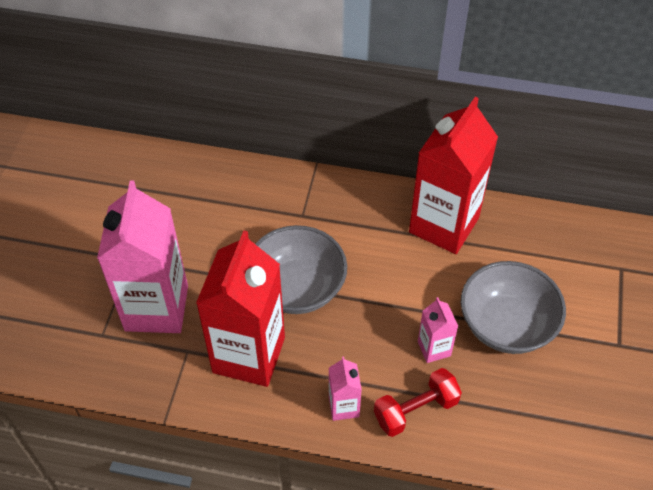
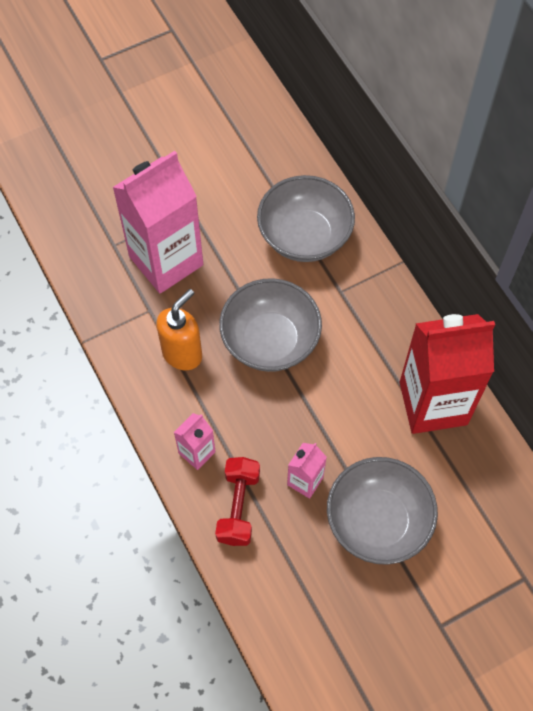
camera: 50 degrees right, 10 degrees up
red carton [196,230,285,387] -> orange soap dispenser [156,289,202,370]
red dumbbell [374,368,462,437] -> red dumbbell turned 75 degrees clockwise [215,457,260,546]
none -> grey bowl [257,175,355,262]

